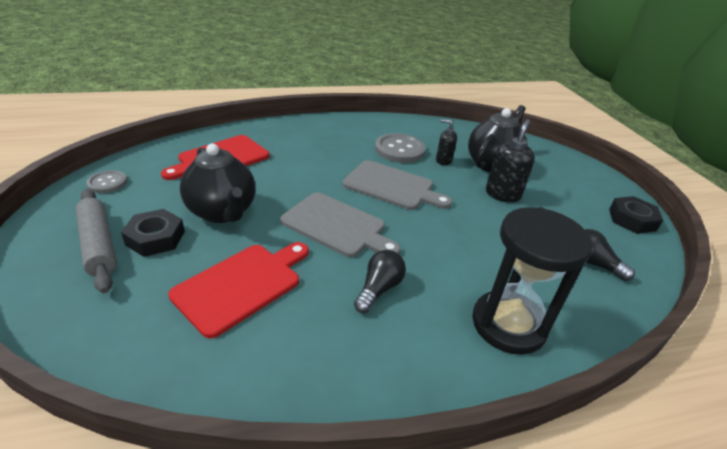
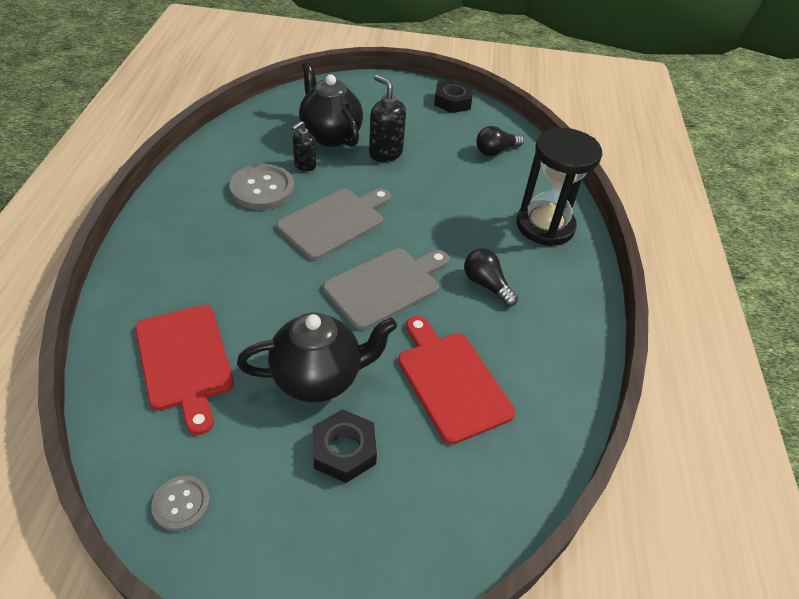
camera: 70 degrees left, 10 degrees up
grey rolling pin [75,189,117,293] -> none

